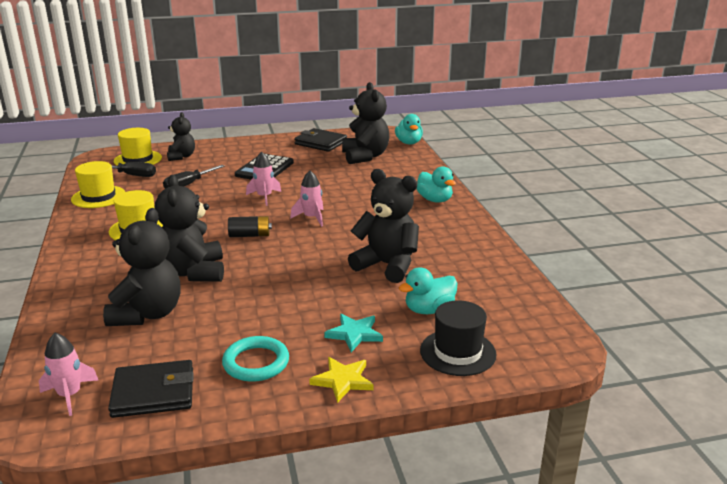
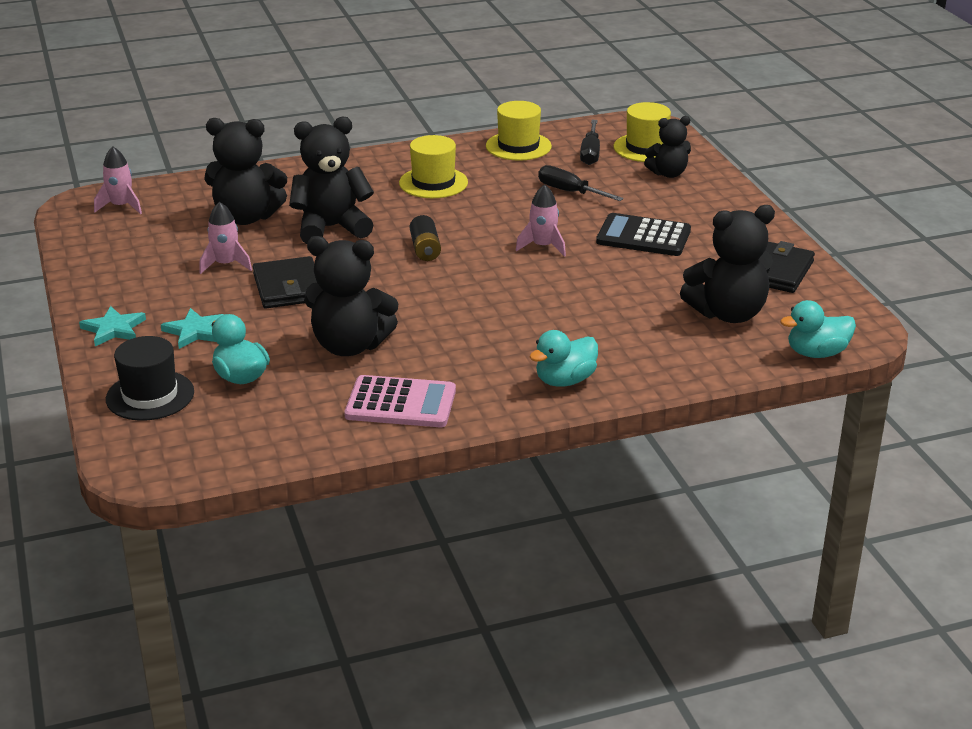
camera: 85 degrees right, 5 degrees up
black wallet [108,360,194,418] -> black wallet moved to [253,256,317,308]
turquoise ring [222,336,289,382] -> none
pink rocket [290,171,324,227] -> pink rocket moved to [199,202,252,274]
yellow star [309,357,374,403] -> turquoise star [79,306,146,346]
black teddy bear [348,169,419,283] -> black teddy bear turned 75 degrees clockwise [304,236,399,356]
none -> pink calculator [344,375,456,427]

